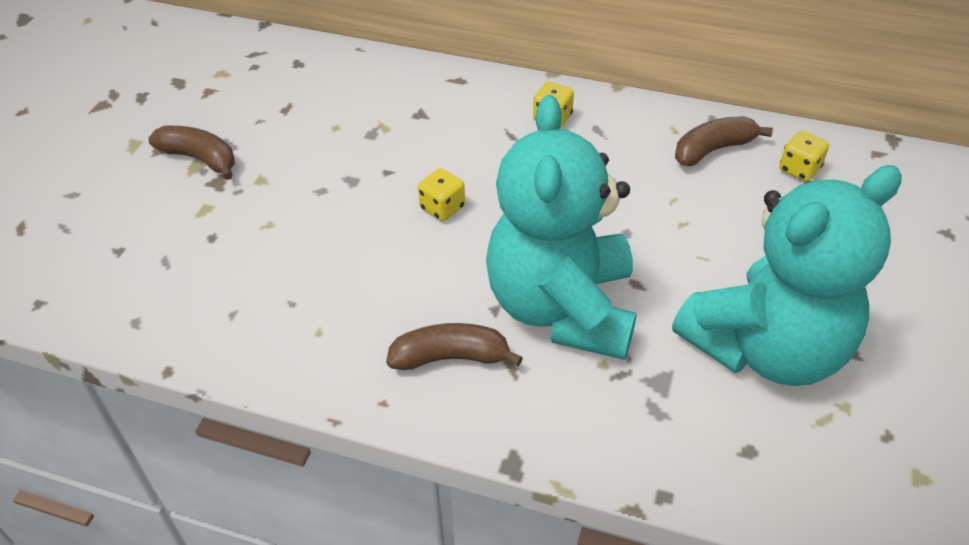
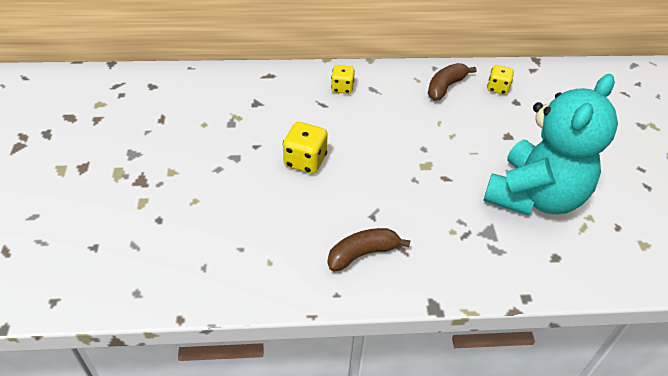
camera: 25 degrees left, 0 degrees up
brown banana [148,126,235,180] -> none
yellow dice [418,168,465,221] -> yellow dice [283,122,328,174], size x1.51
turquoise teddy bear [486,95,637,360] -> none

